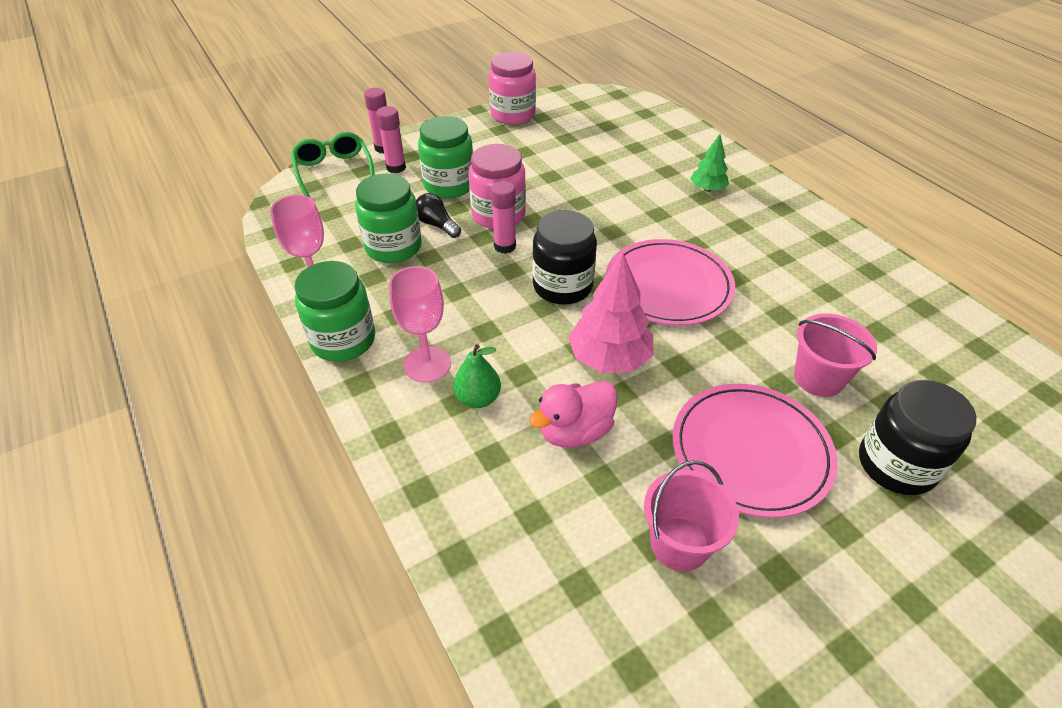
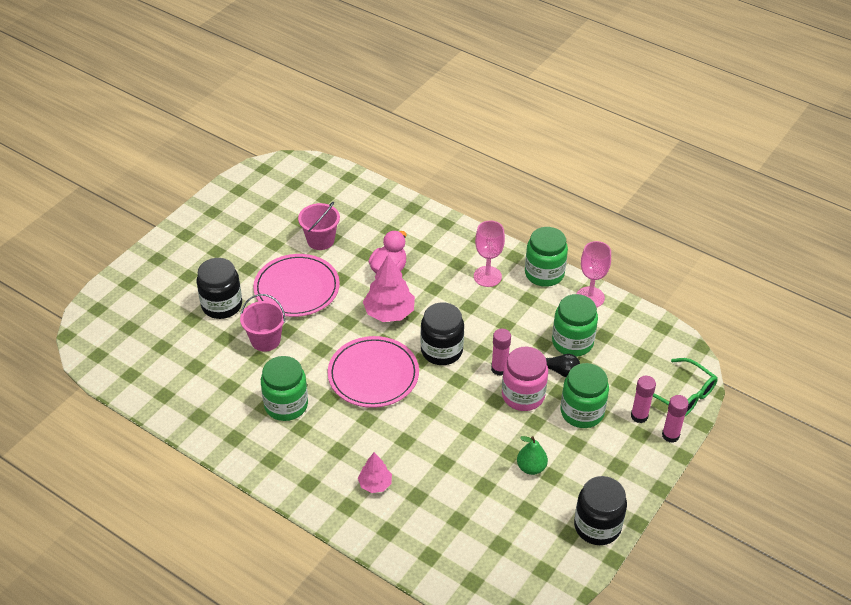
camera: 155 degrees right, 0 degrees up
green pear [453,344,501,408] -> green pear moved to [517,436,548,475]
pink jar [489,52,536,125] -> black jar [574,476,627,545]
green tree [690,134,729,192] -> pink tree [358,452,392,493]
none -> green jar [261,356,308,421]

